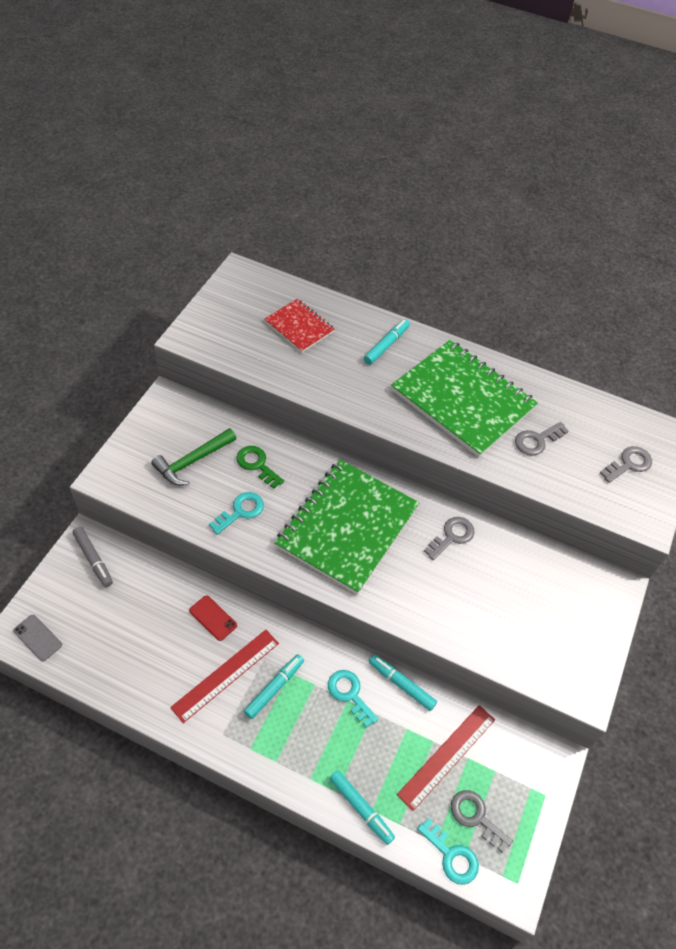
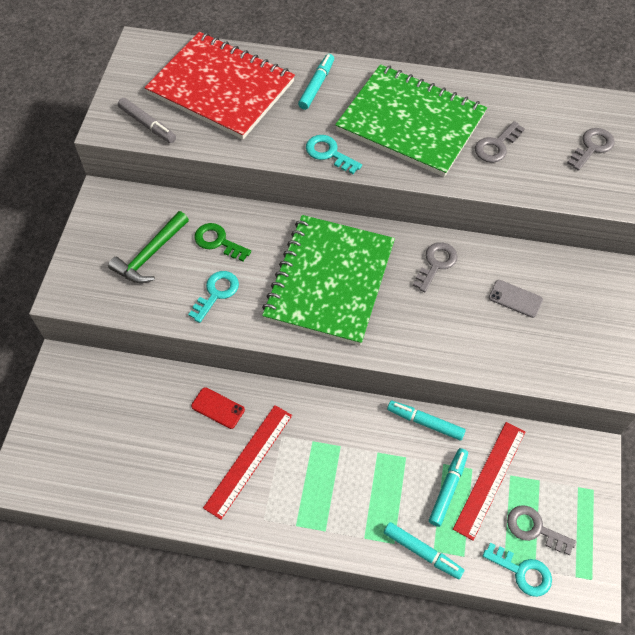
camera: 10 degrees left, 5 degrees up
grey phone [13,615,62,661] -> grey phone moved to [489,280,543,318]
grey marker [73,527,113,587] -> grey marker moved to [118,98,176,143]
turquoise marker [244,654,304,719] -> turquoise marker moved to [429,448,468,527]
red notebook [264,299,335,353] -> red notebook [144,32,295,139], size x1.95
turquoise key [328,670,378,728] -> turquoise key moved to [306,135,362,174]

